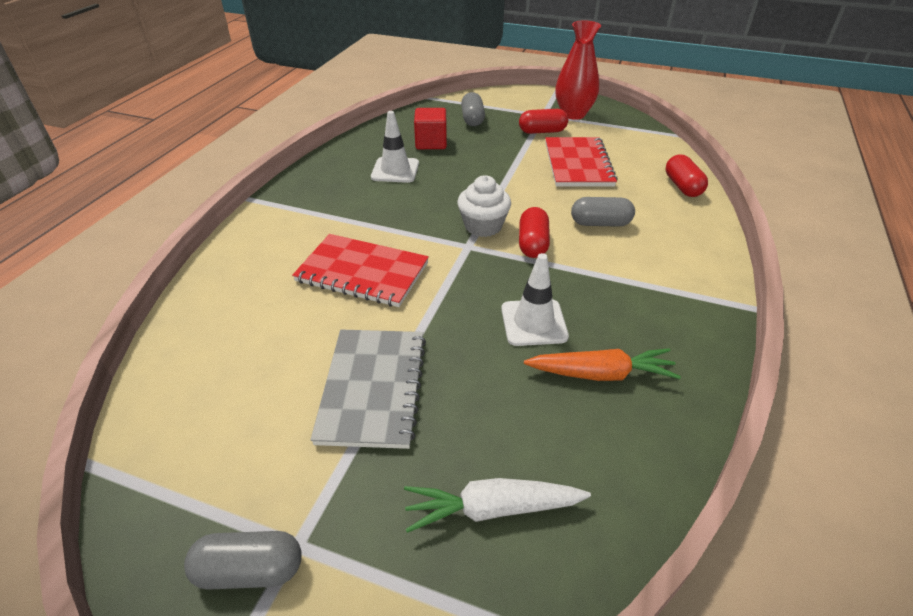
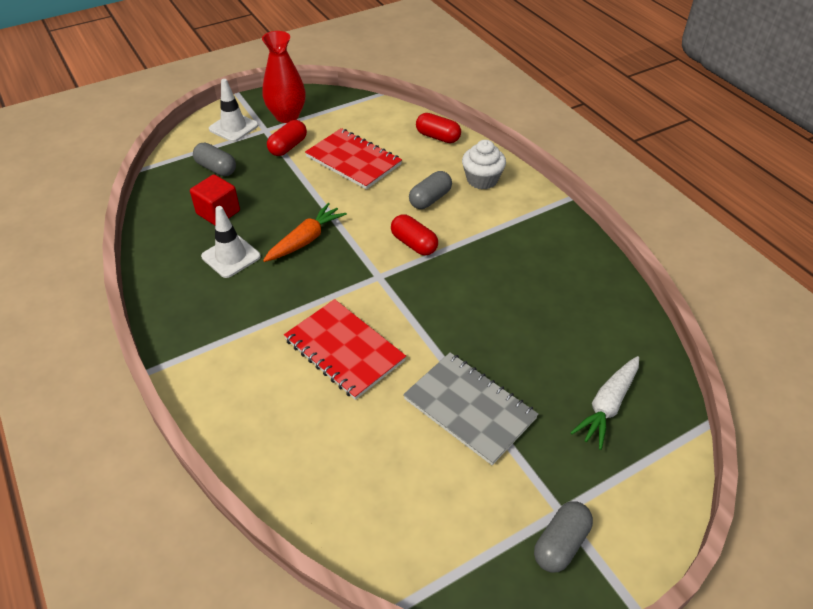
camera: 50 degrees left, 5 degrees up
red notebook [292,234,429,307] -> red notebook turned 75 degrees clockwise [284,299,406,400]
white cupcake [457,175,511,237] -> white cupcake moved to [462,140,506,189]
white traffic cone [501,253,569,346] -> white traffic cone moved to [209,79,258,142]
orange carrot [524,348,681,381] -> orange carrot moved to [263,203,347,262]

